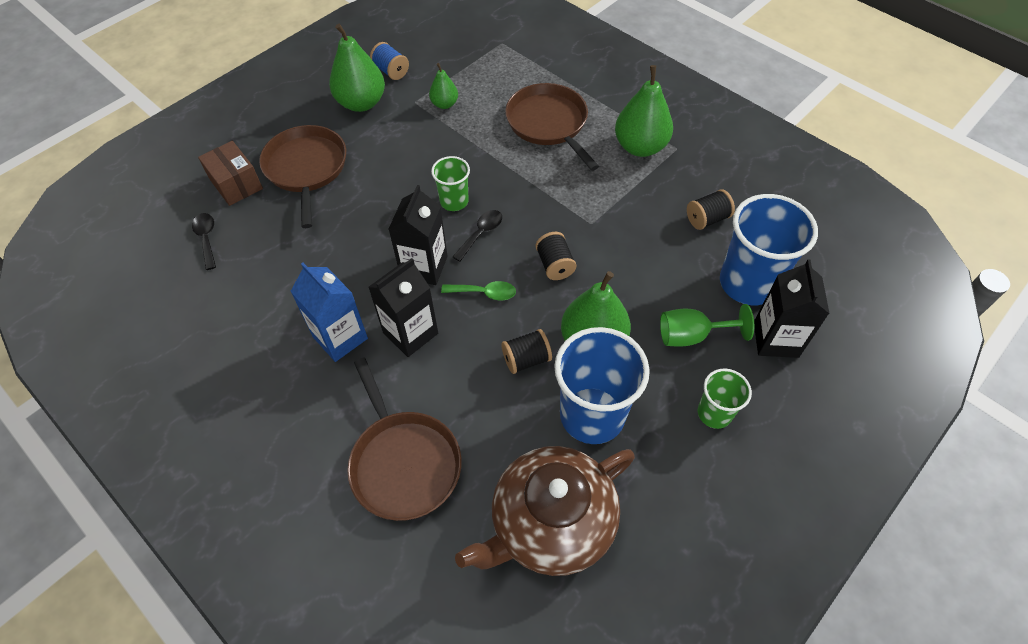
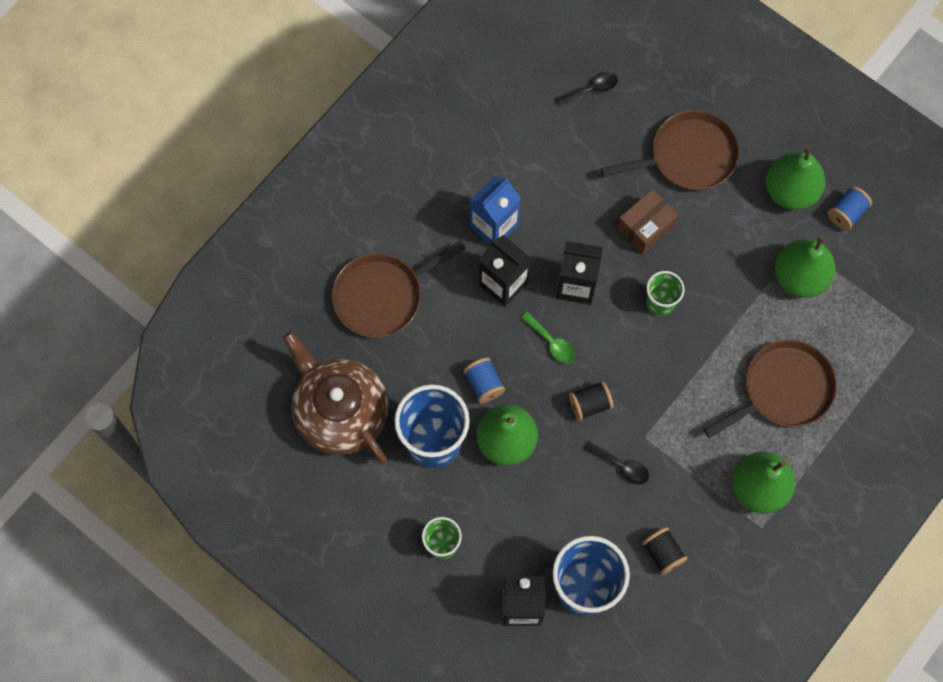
camera: 85 degrees right, 15 degrees up
brown box [198,141,263,206] -> brown box moved to [617,189,678,255]
green pear [429,63,458,109] -> green pear [775,235,835,298], size x1.85
green spoon [441,281,516,300] -> green spoon turned 45 degrees counterclockwise [521,312,575,364]
black spoon [453,210,502,262] -> black spoon moved to [584,441,649,484]
black spool [501,329,552,374] -> blue spool [464,358,505,403]
green goblet [660,304,754,347] -> none

